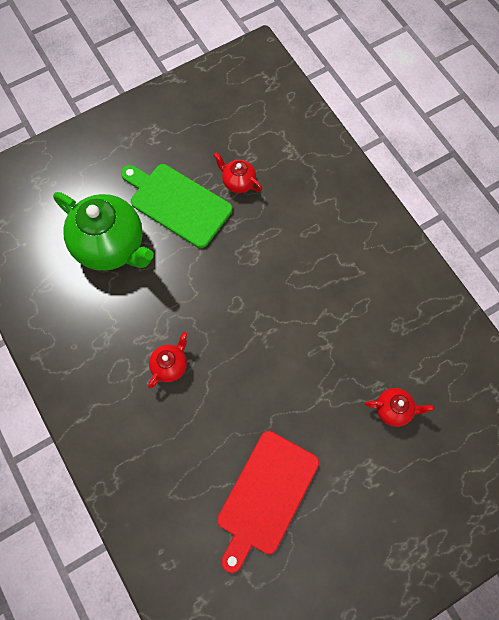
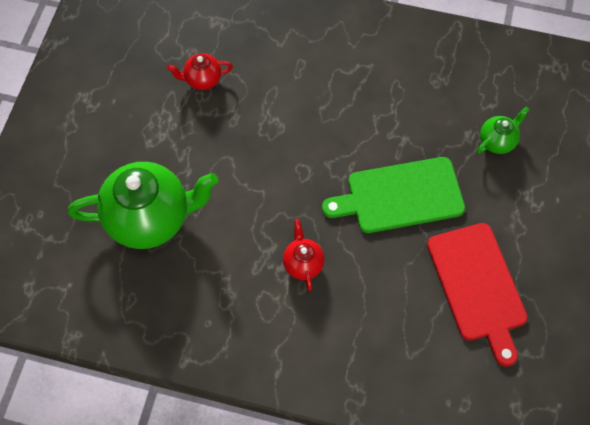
camera: 45 degrees left, 5 degrees down
green cutting board [121,164,232,248] -> green cutting board moved to [322,157,465,233]
red teapot [365,388,434,427] -> green teapot [477,107,530,154]

